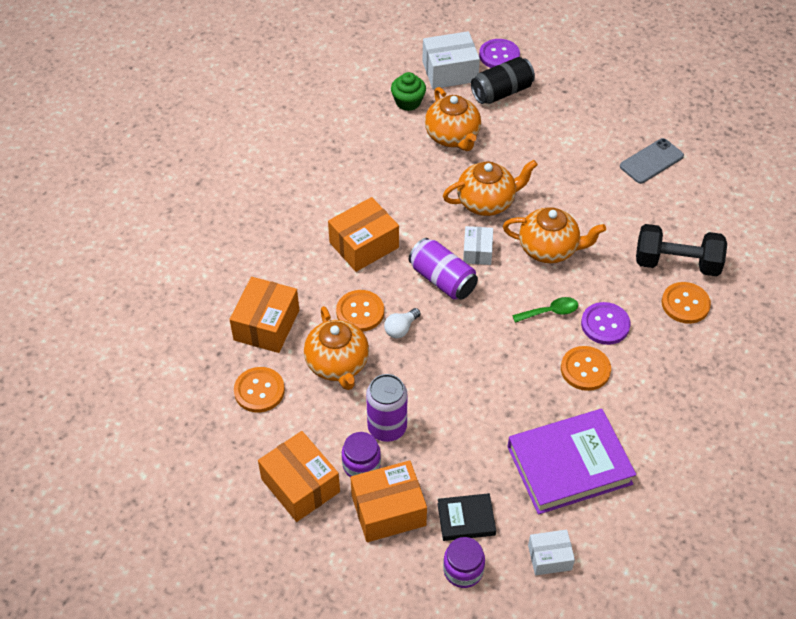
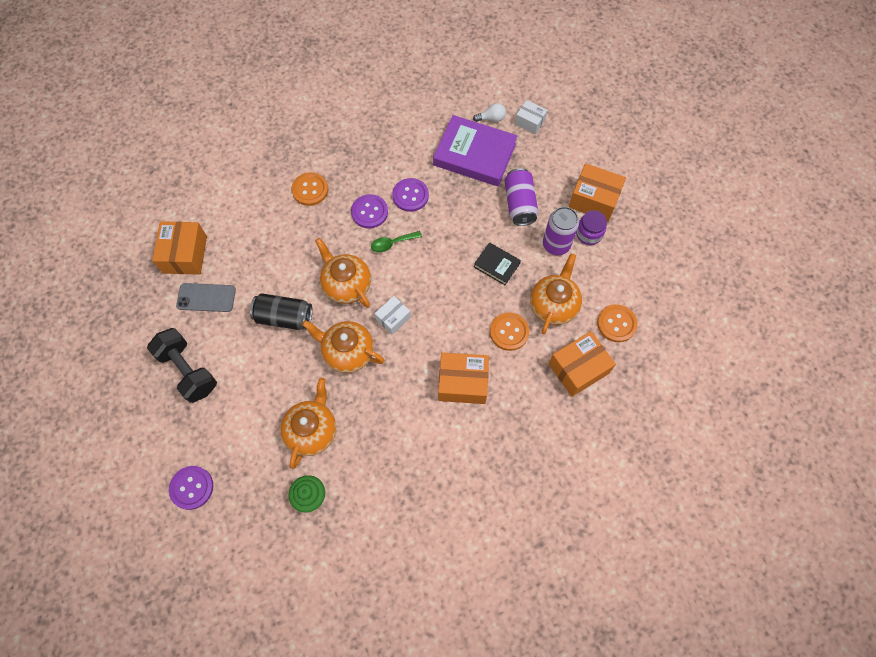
camera: 140 degrees left, 15 degrees up
orange box [258,431,340,522] -> orange box moved to [152,221,207,275]
white light bulb [384,308,420,338] -> white light bulb moved to [473,103,506,122]
purple can [409,238,478,300] -> purple can moved to [504,168,538,226]
white box [422,31,480,89] -> none
black book [437,493,496,541] -> black book moved to [474,242,521,285]
purple jar [443,537,485,588] -> none
black can [471,57,535,104] -> black can moved to [250,293,312,330]
green spoon [512,297,578,323] -> green spoon turned 45 degrees counterclockwise [371,231,422,252]
orange button [561,346,611,391] -> purple button [392,178,429,212]
black dumbbell [636,224,727,276] -> black dumbbell moved to [147,328,217,403]

